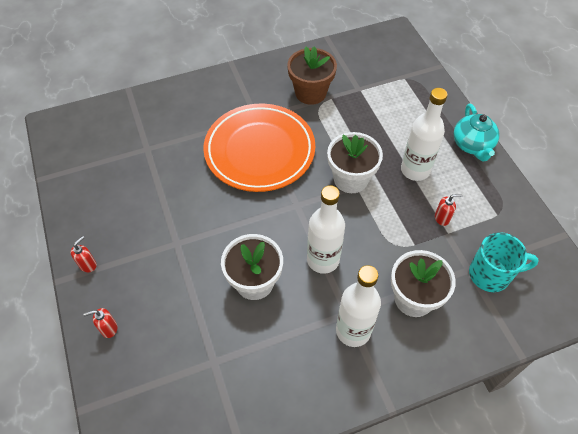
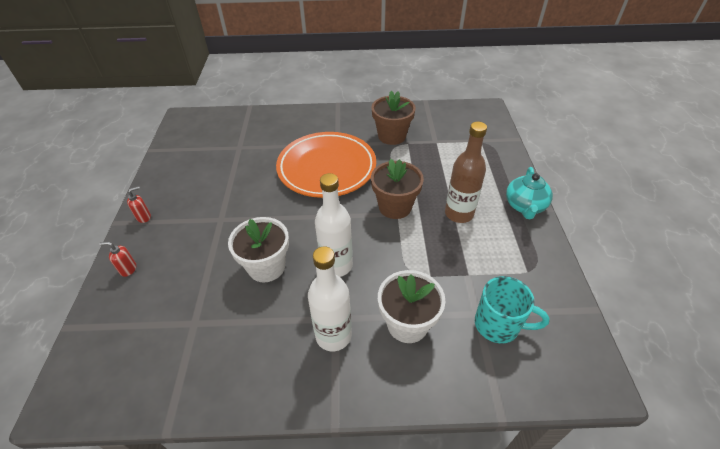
camera: 20 degrees right, 10 degrees down
white flower pot [327,132,383,193] -> brown flower pot [371,159,424,219]
white bottle [401,88,447,181] -> brown bottle [445,122,487,223]
red soap dispenser [435,194,463,226] -> none

